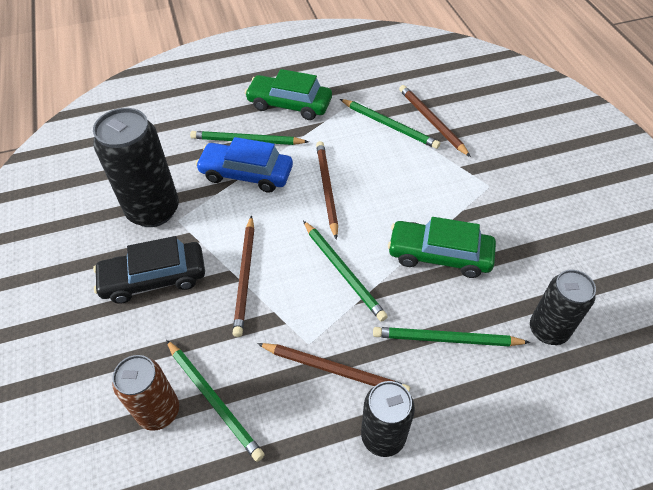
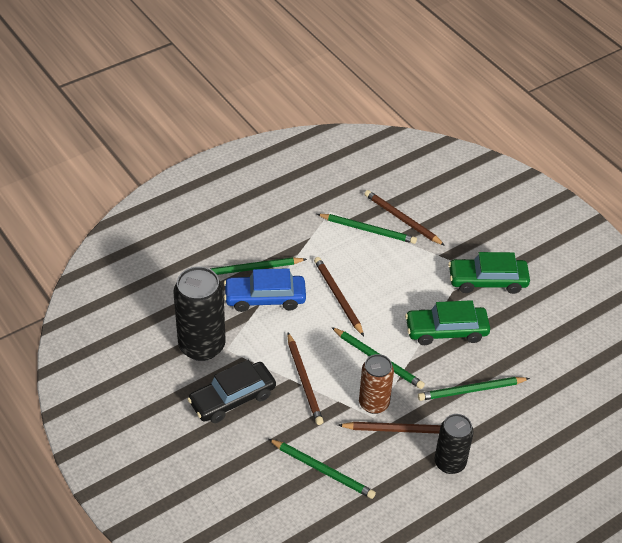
camera: 20 degrees left, 5 degrees down
brown can [112,355,179,431] -> brown can moved to [359,354,394,414]
green car [245,69,332,120] -> green car moved to [448,252,530,294]
black can [530,270,596,345] -> none

